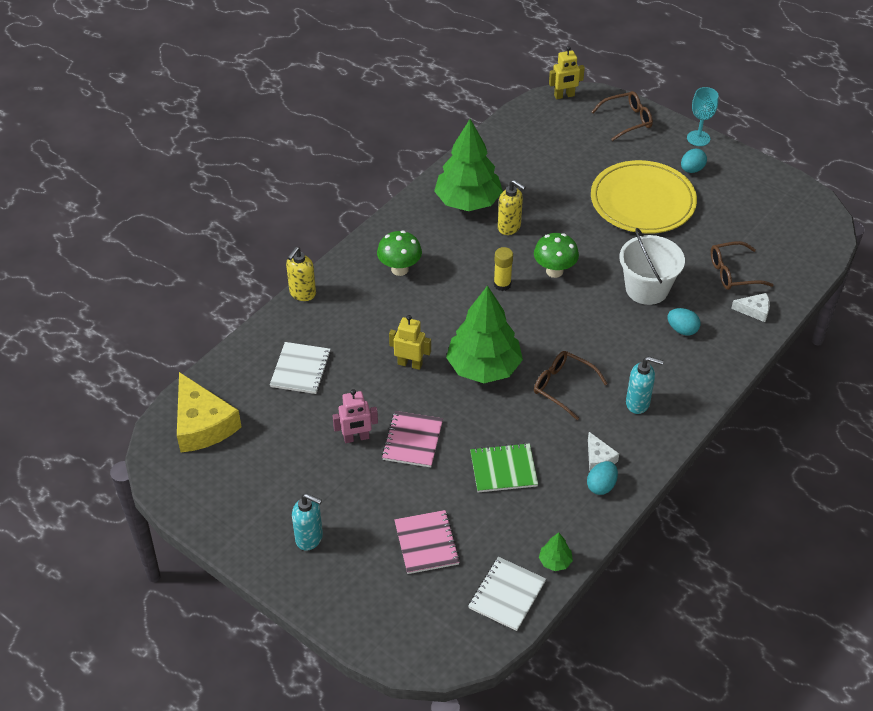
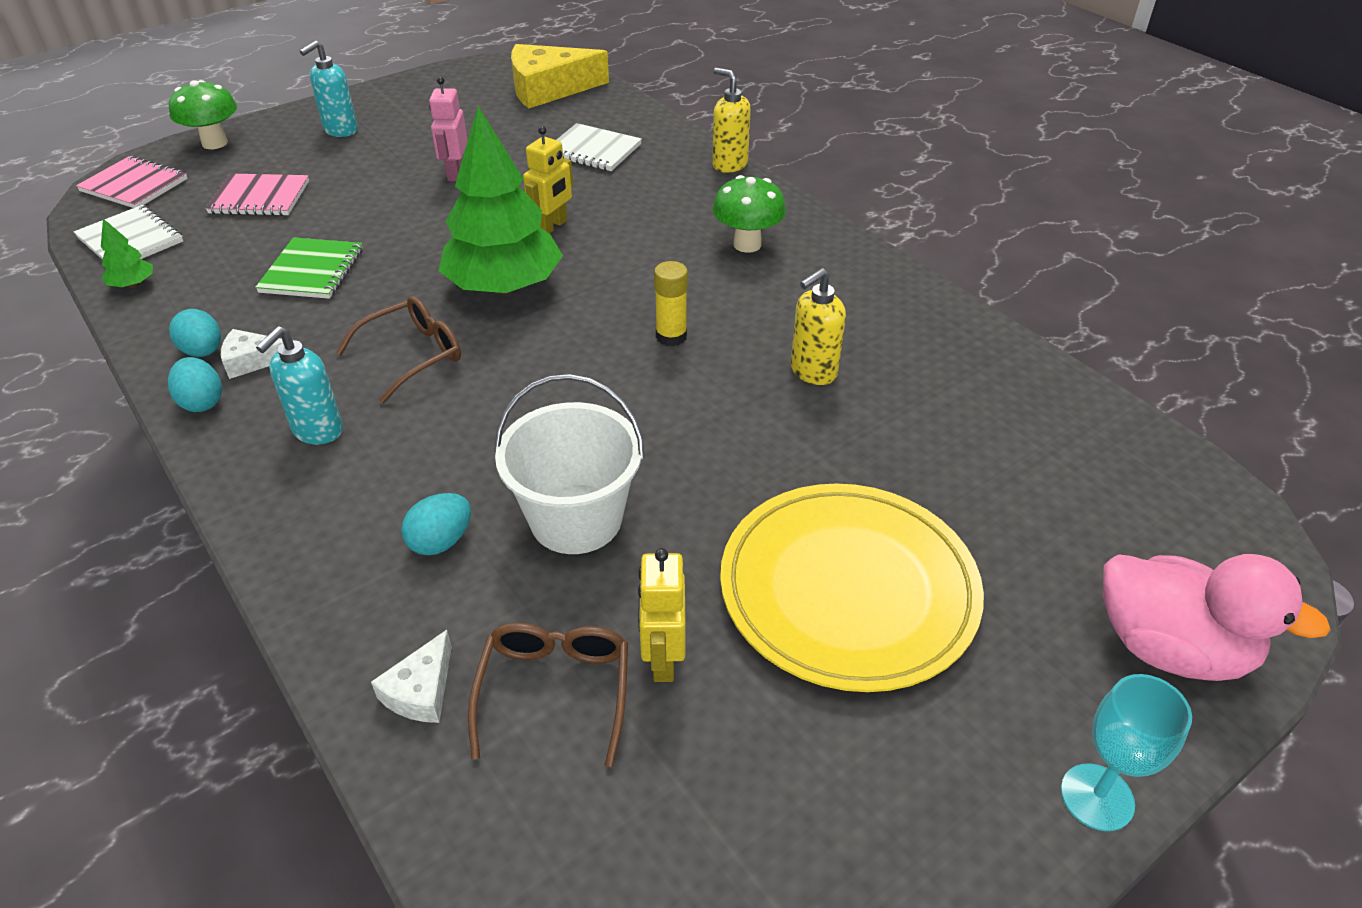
camera: 105 degrees right, 5 degrees down
pink notebook [382,411,443,467] -> pink notebook moved to [76,156,188,208]
green tree [434,119,503,211] -> none
green mushroom [534,233,579,278] -> green mushroom moved to [169,80,237,149]
yellow robot [549,46,585,99] -> yellow robot moved to [638,548,686,682]
brown glasses [592,91,653,141] -> pink duck [1103,554,1331,681]
turquoise egg [681,149,707,173] -> turquoise egg moved to [168,357,222,412]

